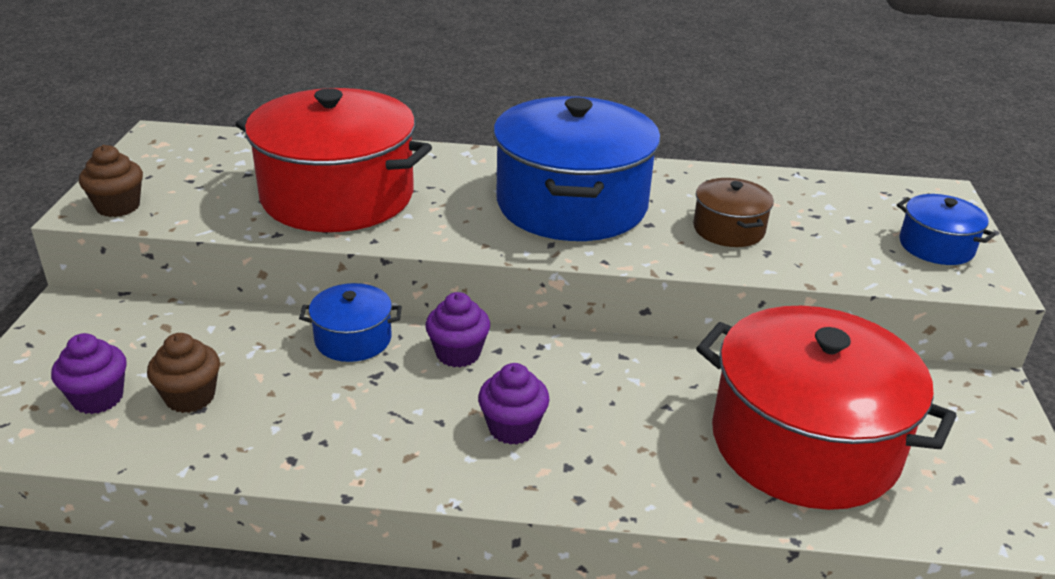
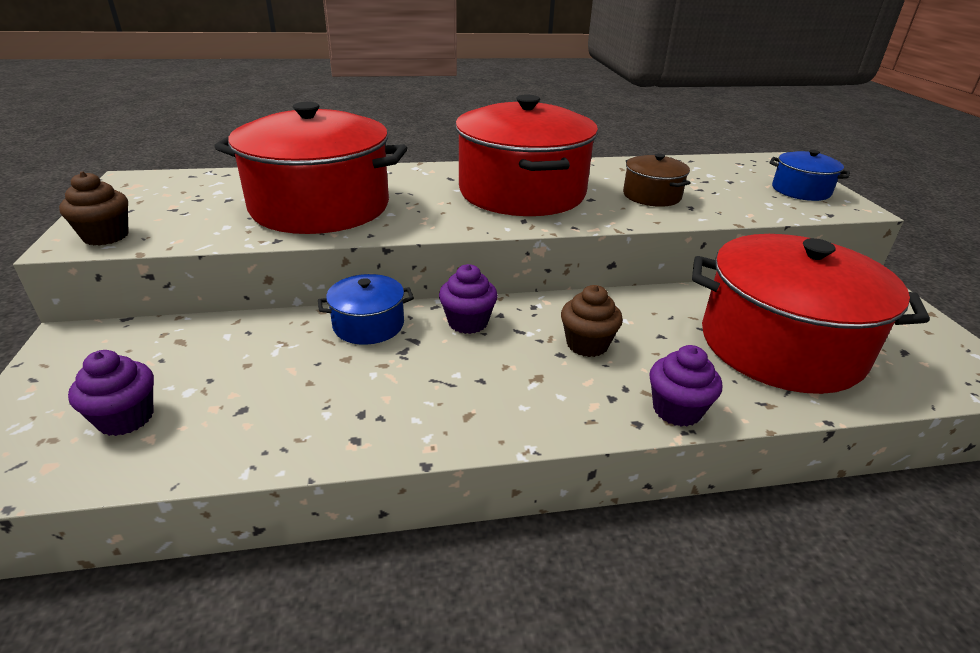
camera: 15 degrees left, 0 degrees up
brown cupcake [147,333,220,413] -> brown cupcake moved to [561,285,623,357]
purple cupcake [478,363,550,445] -> purple cupcake moved to [649,345,722,427]
blue pot [493,96,661,241] -> red pot [455,95,598,216]

